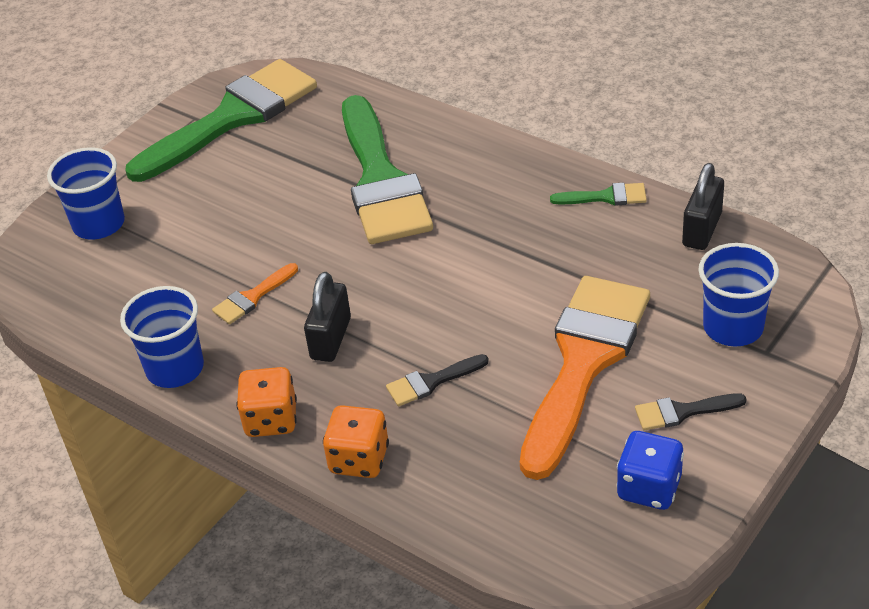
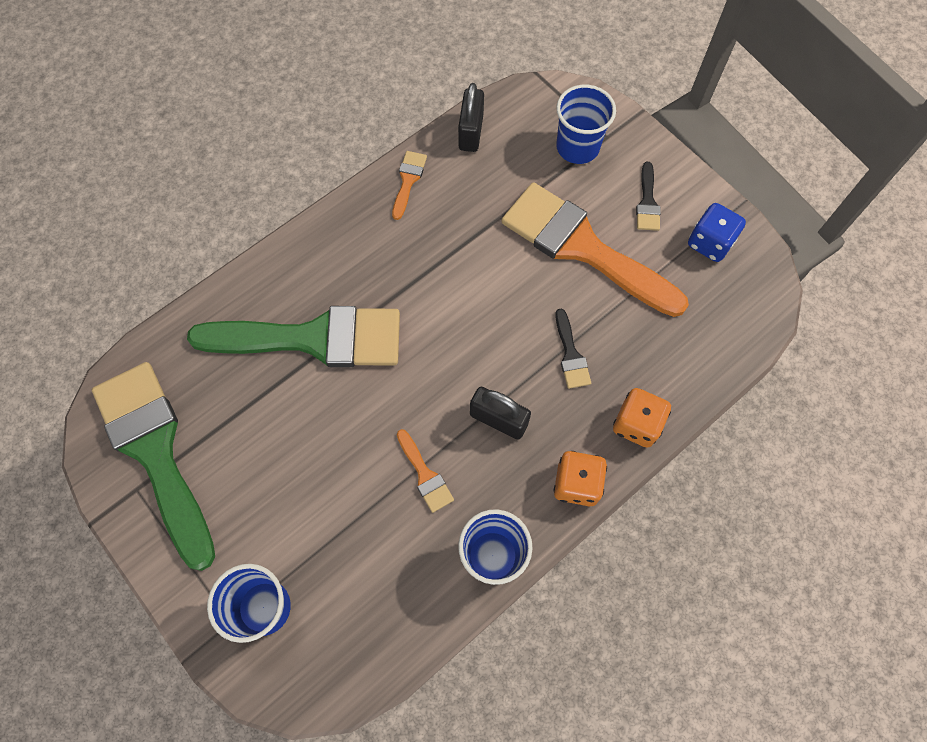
camera: 80 degrees left, 25 degrees up
green brush [550,183,647,205] -> orange brush [392,151,427,220]
black padlock [682,163,724,250] -> black padlock turned 60 degrees clockwise [458,83,484,152]

